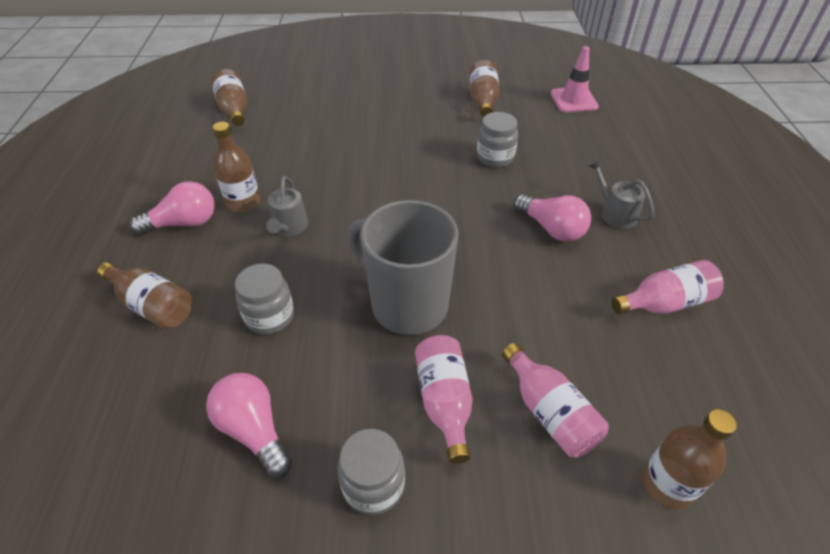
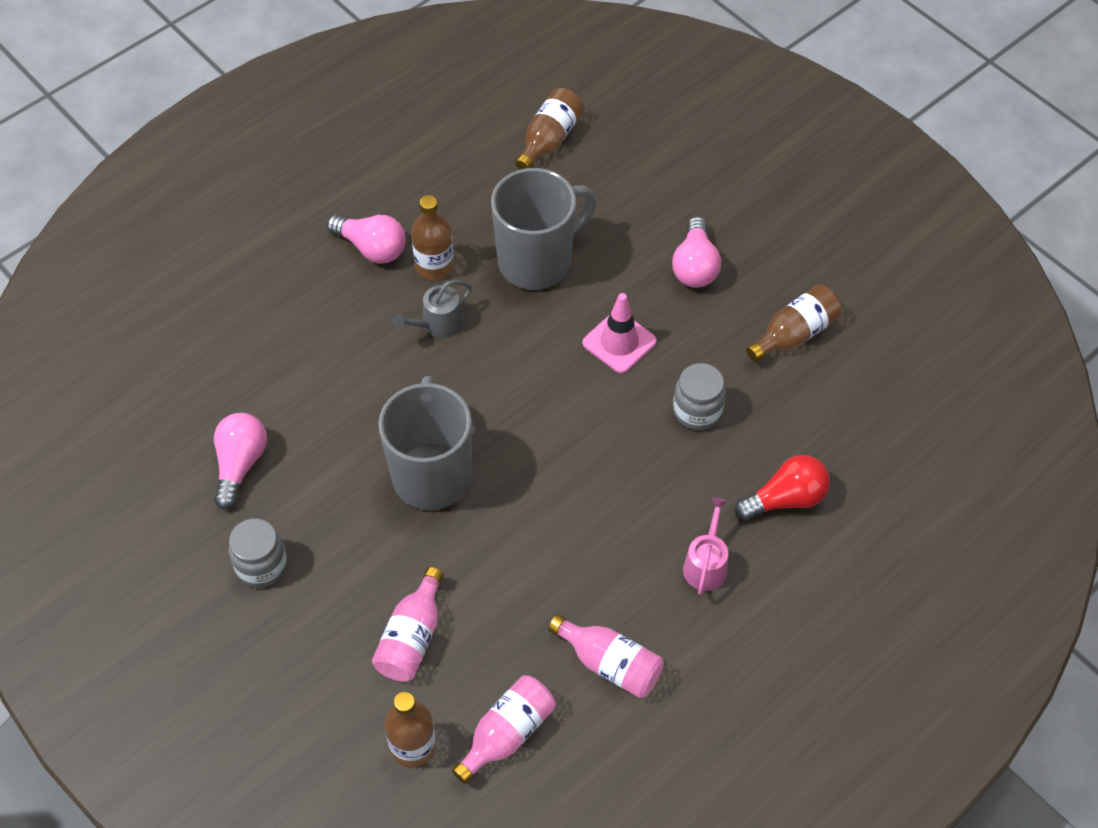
camera: 50 degrees right, 10 degrees up
brown bottle [97,262,192,329] -> none
grey jar [235,264,294,335] -> none
pink bottle [415,335,473,464] -> pink bottle moved to [452,675,556,784]
pink light bulb [513,194,591,242] -> pink light bulb moved to [672,217,721,288]
pink traffic cone [550,46,599,112] -> pink traffic cone moved to [583,293,657,374]
grey watering can [589,160,654,229] -> pink watering can [683,497,728,595]
none -> grey mug [491,168,596,290]
none -> red light bulb [735,455,830,521]

